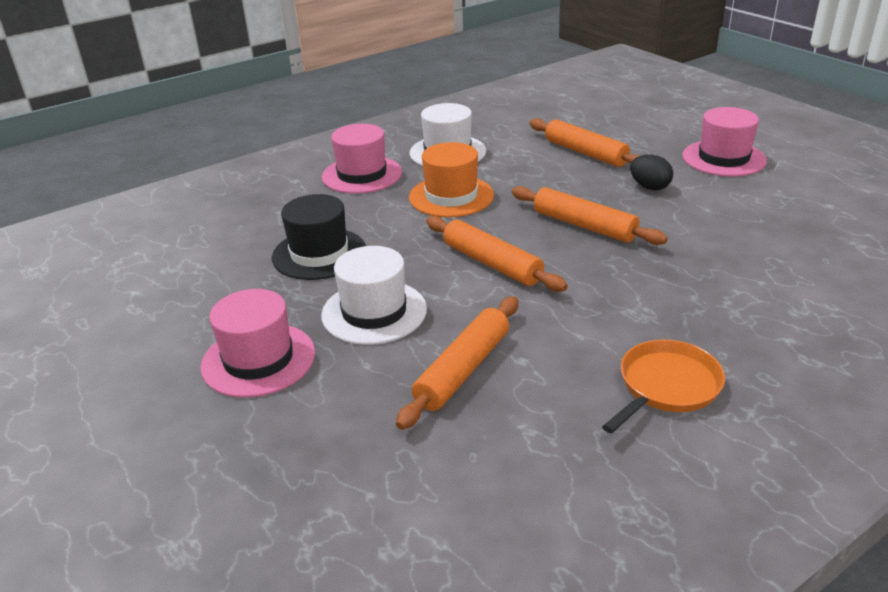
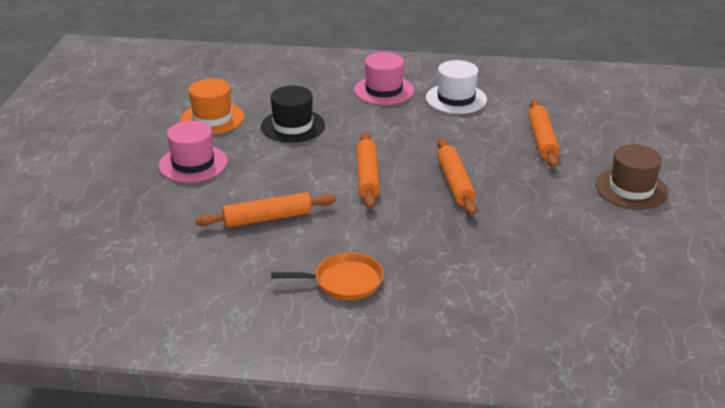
camera: 40 degrees right, 0 degrees up
white hat [321,246,427,345] -> none
orange hat [409,142,494,217] -> orange hat moved to [180,78,244,134]
black egg [630,155,673,190] -> none
pink hat [682,107,767,177] -> brown hat [596,144,669,209]

